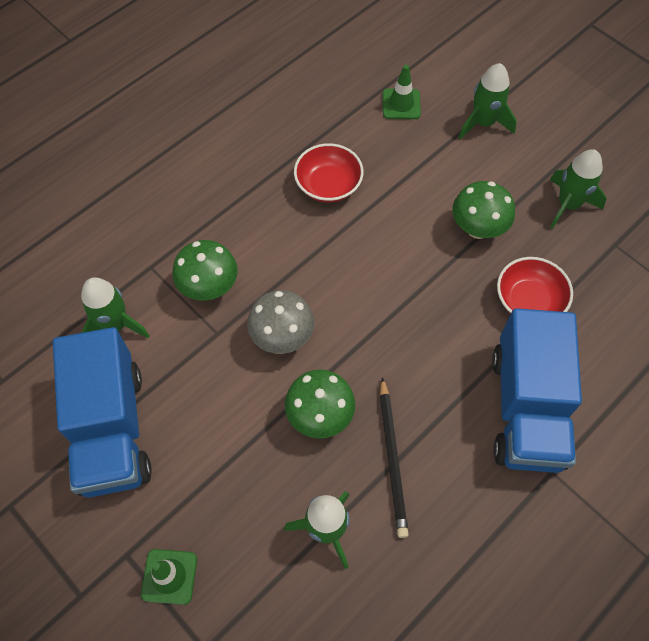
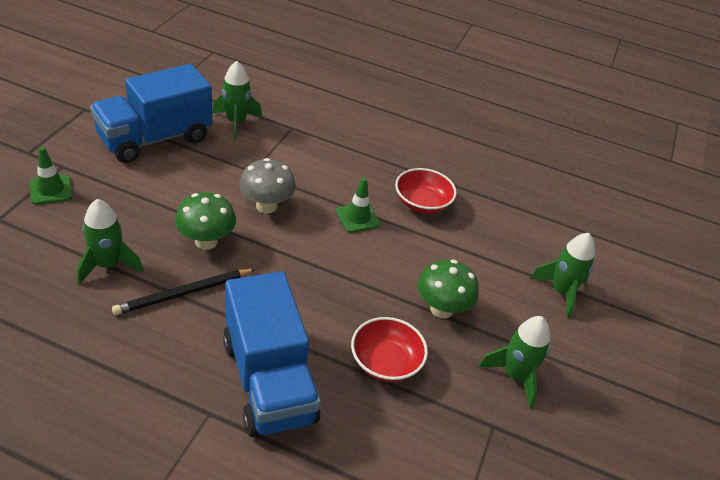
camera: 60 degrees right, 20 degrees down
green mushroom [172,240,238,301] -> none
green traffic cone [383,65,421,119] -> green traffic cone moved to [336,178,381,233]
blue truck [492,308,582,473] -> blue truck turned 90 degrees counterclockwise [223,271,321,437]

